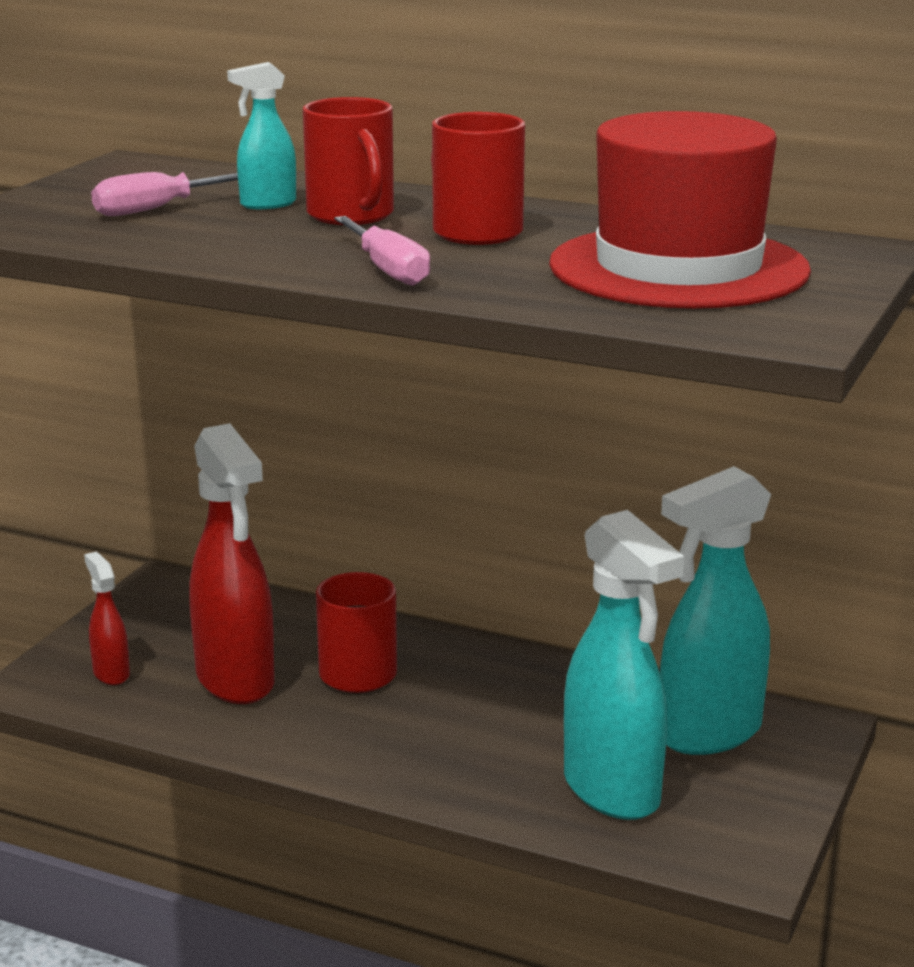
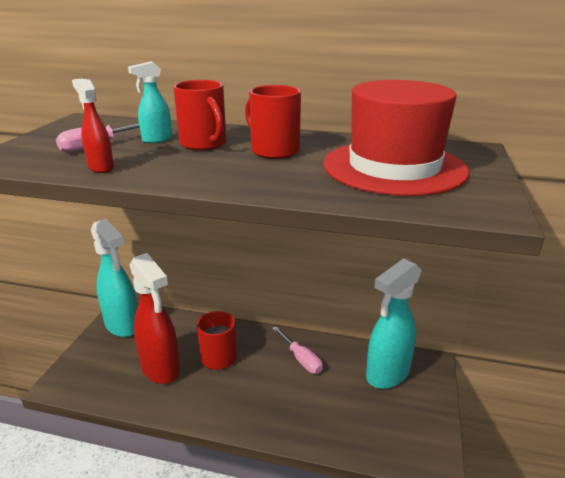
camera: 10 degrees left, 5 degrees up
red spray bottle [84,552,130,685] -> red spray bottle moved to [72,79,114,173]
pink screwdriver [334,216,430,286] -> pink screwdriver moved to [272,326,323,374]
turquoise spray bottle [564,510,684,820] -> turquoise spray bottle moved to [91,219,137,337]

